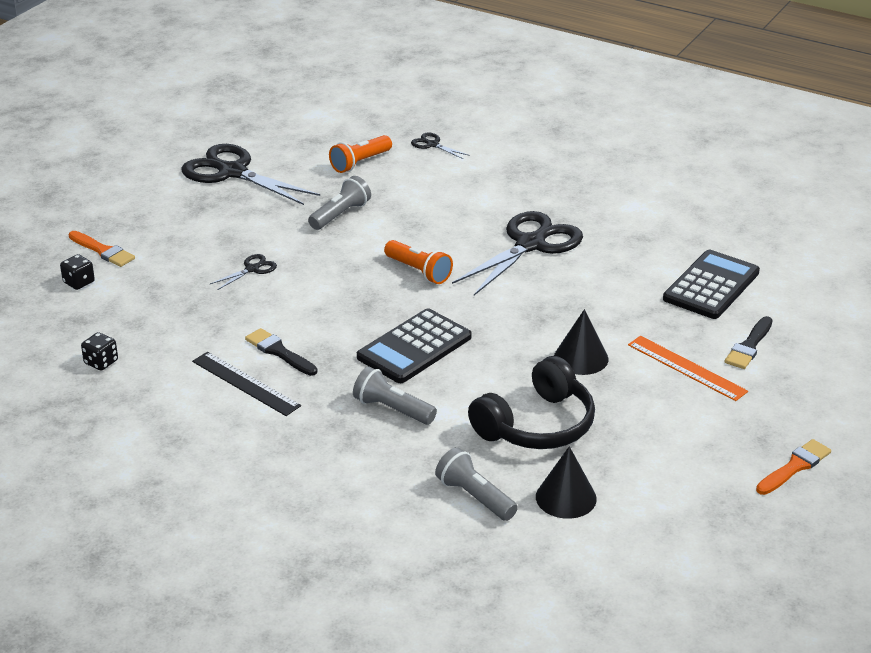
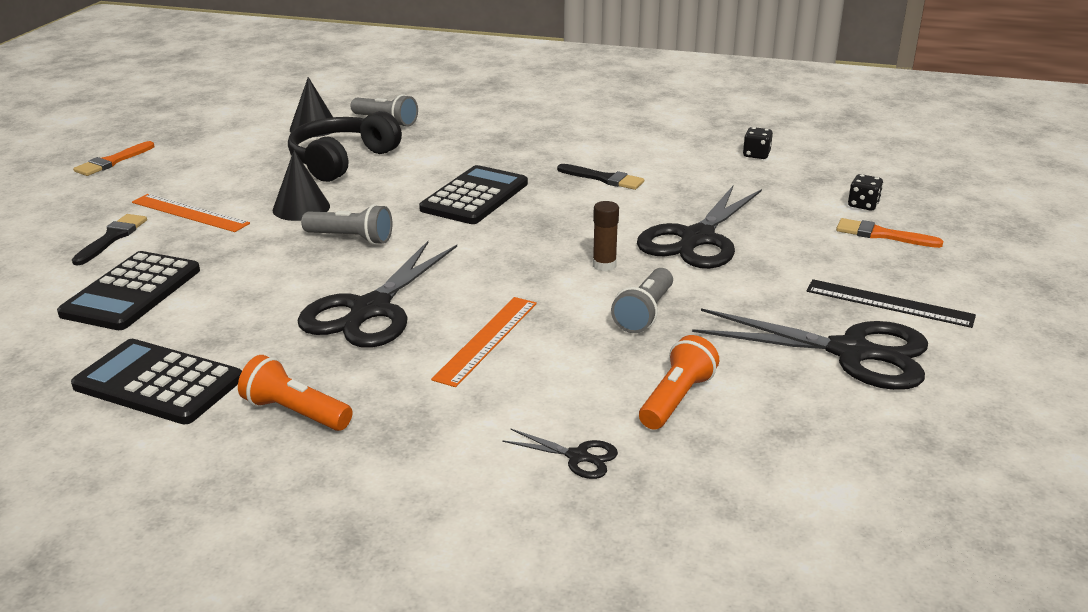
camera: 165 degrees right, 5 degrees down
black ruler [192,352,301,416] -> black ruler moved to [806,279,976,328]
black scissors [210,254,277,290] -> black scissors [637,186,762,269], size x2.29
grey flashlight [353,366,437,425] -> grey flashlight moved to [301,204,392,245]
orange flashlight [384,240,453,284] -> orange flashlight moved to [238,355,353,431]
none -> black calculator [71,339,242,425]
none -> orange ruler [431,297,537,387]
none -> brown glue stick [593,201,619,271]

